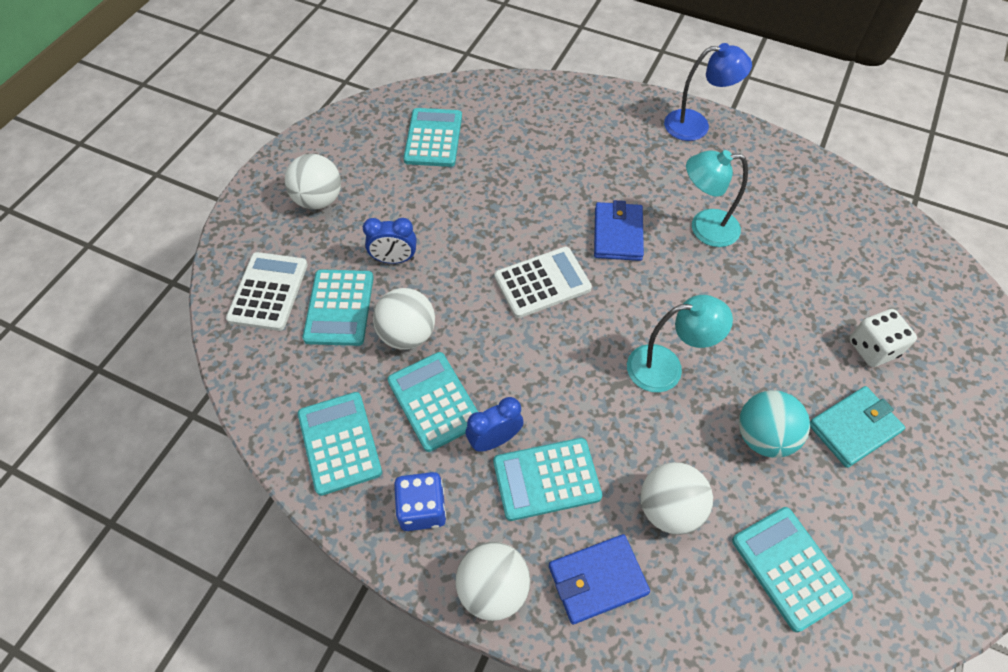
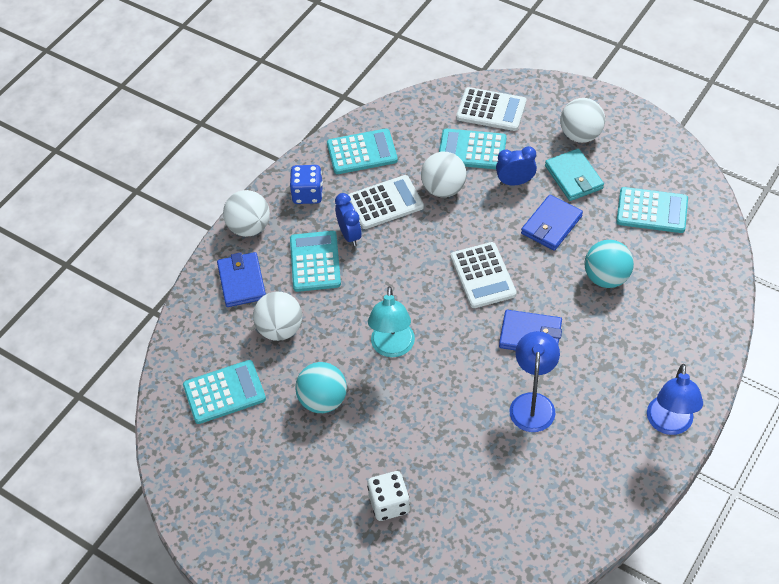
camera: 100 degrees right, 5 degrees down
blue clock [363,218,416,264] -> blue clock turned 75 degrees clockwise [496,146,537,186]
turquoise calculator [387,352,478,452] -> white calculator [348,175,424,229]
turquoise lamp [686,150,748,247] -> blue lamp [509,331,560,432]
turquoise wallet [810,386,905,468] -> turquoise wallet moved to [545,148,604,201]
none -> blue wallet [521,195,583,251]
none -> turquoise ball [584,240,634,288]

